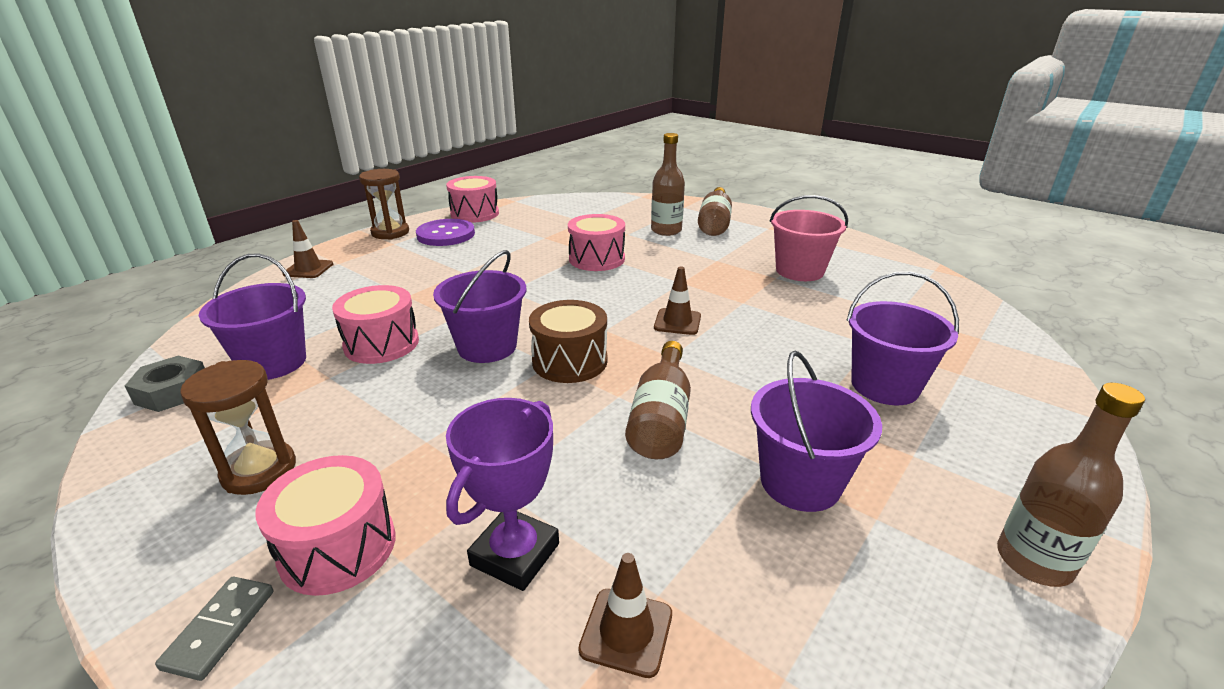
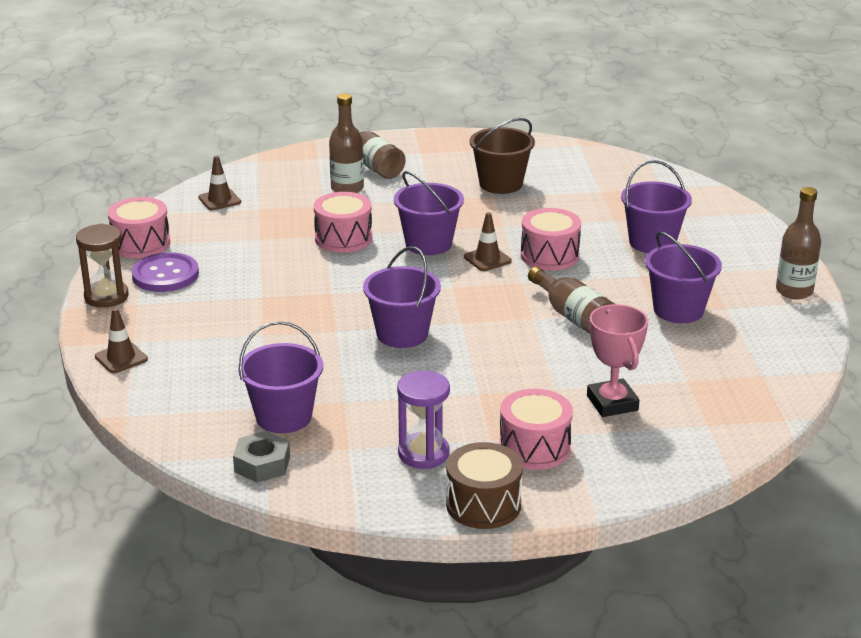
camera: 45 degrees left, 0 degrees up
grey domino [155,577,273,681] -> none
brown hourglass [180,360,296,495] -> purple hourglass [397,371,450,469]
pink drum [332,285,419,364] -> pink drum moved to [521,208,581,270]
purple trophy [446,398,559,591] -> pink trophy [587,304,648,417]
brown drum [529,300,608,383] -> brown drum moved to [446,442,523,529]
brown traffic cone [578,553,672,678] -> brown traffic cone moved to [198,156,241,210]
pink bucket [769,195,848,281] -> brown bucket [469,118,535,194]
none -> purple bucket [394,171,464,255]

